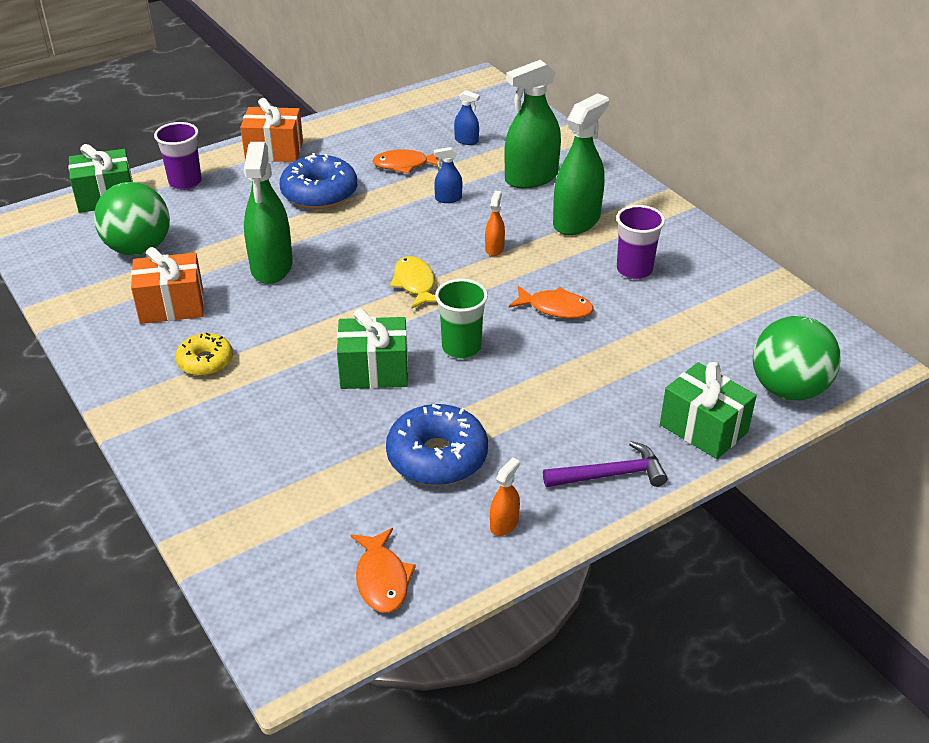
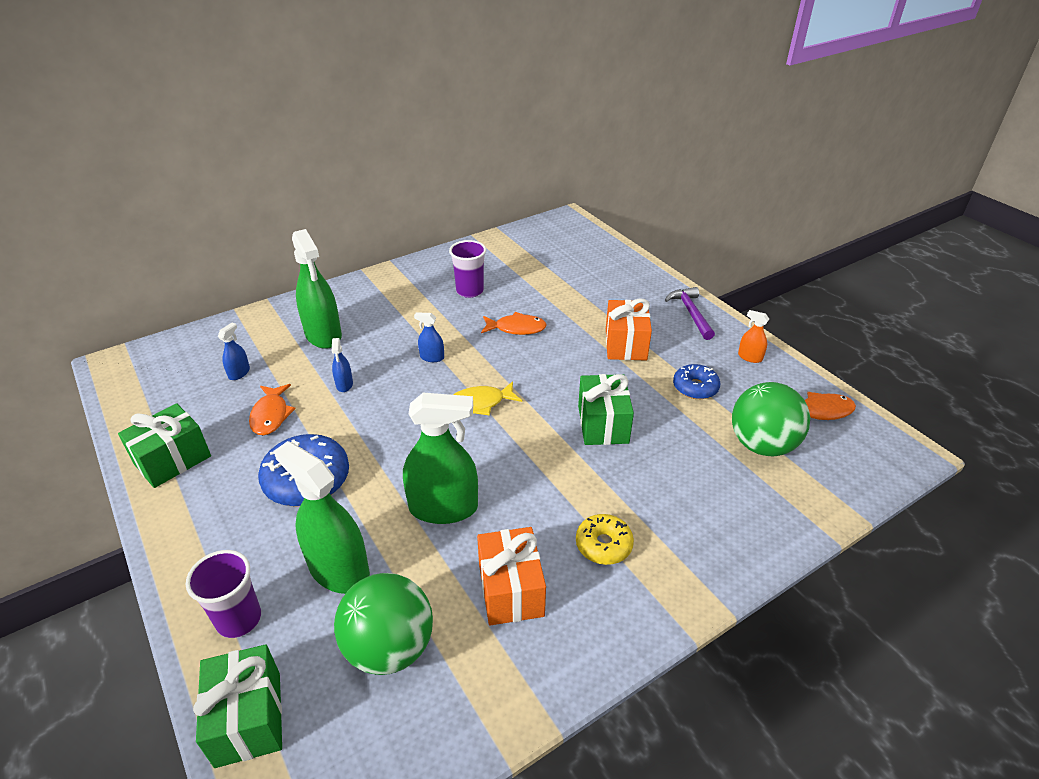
camera: 90 degrees left, 0 degrees up
orange gift [240,98,303,162] -> orange gift moved to [606,299,652,361]
blue donut [386,404,488,486] -> blue donut [673,364,720,399], size x0.61
green cup [435,279,488,359] -> none
orange spray bottle [485,190,505,256] -> blue spray bottle [414,312,444,362]
orange fish [509,286,594,318] -> orange fish turned 75 degrees clockwise [481,312,547,335]
green spray bottle [553,93,609,235] -> green spray bottle moved to [274,441,370,594]
green gift [660,362,757,459] -> green gift moved to [118,403,211,488]
green ball [753,316,841,401] -> green ball moved to [732,382,810,456]

